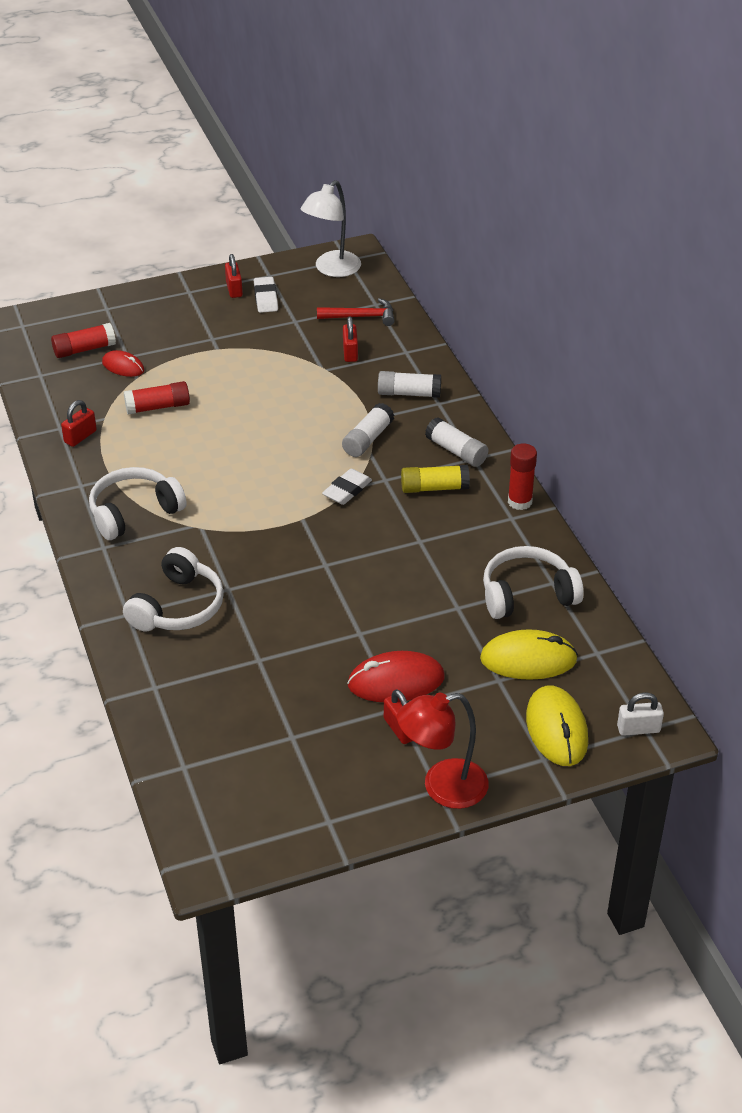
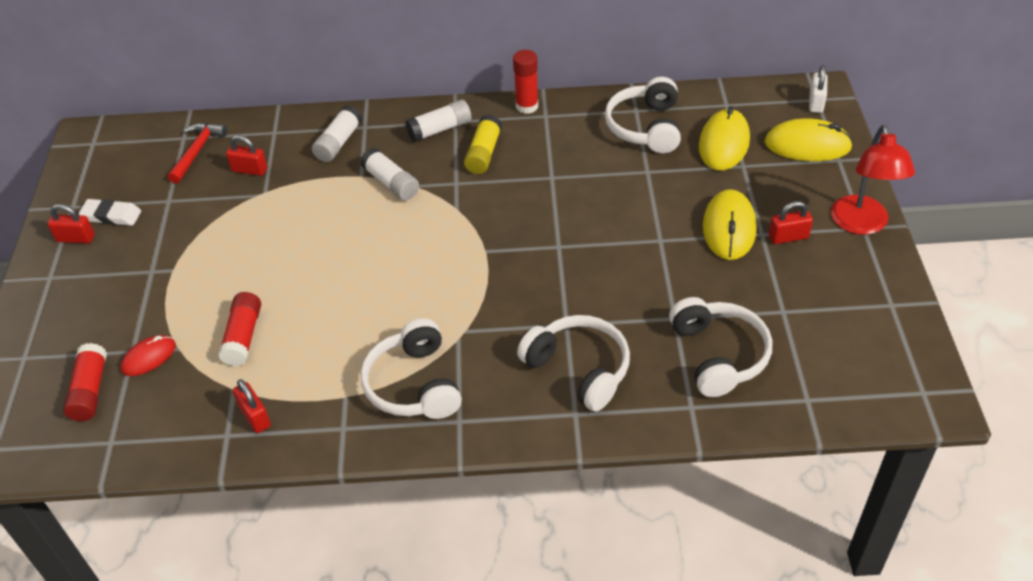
camera: 70 degrees left, 5 degrees up
white lamp [301,180,361,277] -> none
white eraser [322,469,372,505] -> none
red mouse [347,651,445,702] -> yellow mouse [703,189,757,260]
none -> white headphones [669,297,772,397]

